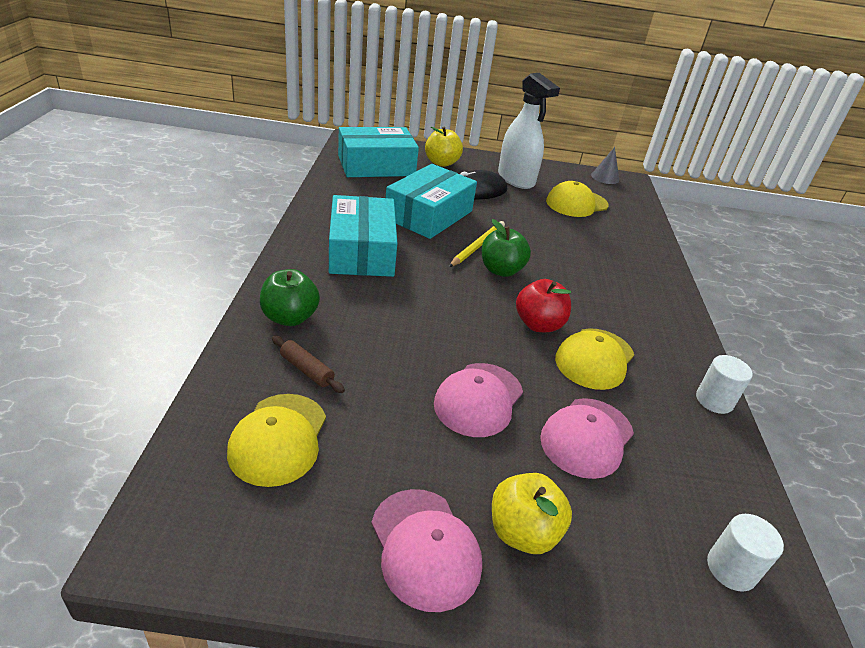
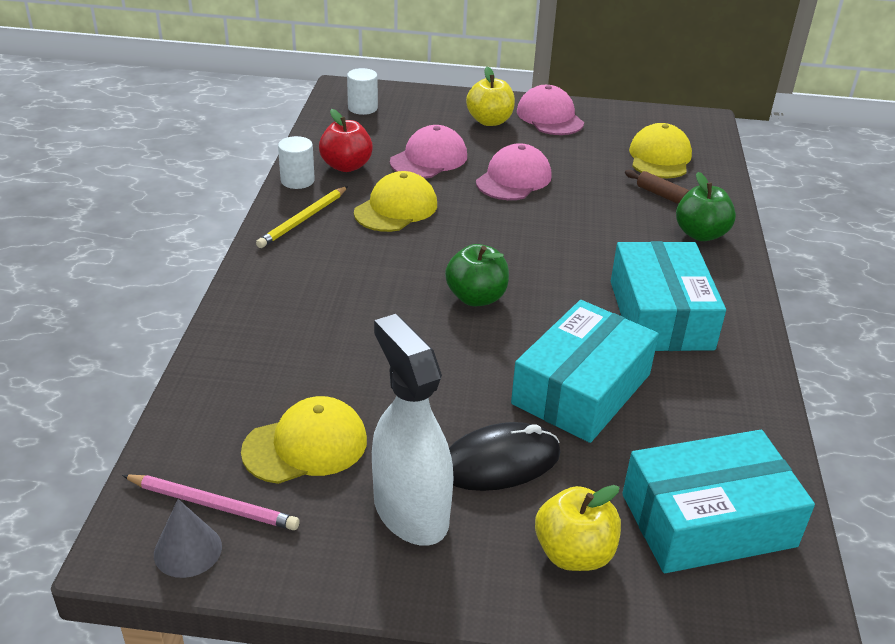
camera: 175 degrees left, 0 degrees up
yellow pencil [449,221,505,267] -> yellow pencil moved to [256,186,348,248]
red apple [516,279,571,332] -> red apple moved to [319,109,373,172]
none -> pink pencil [122,475,300,530]

